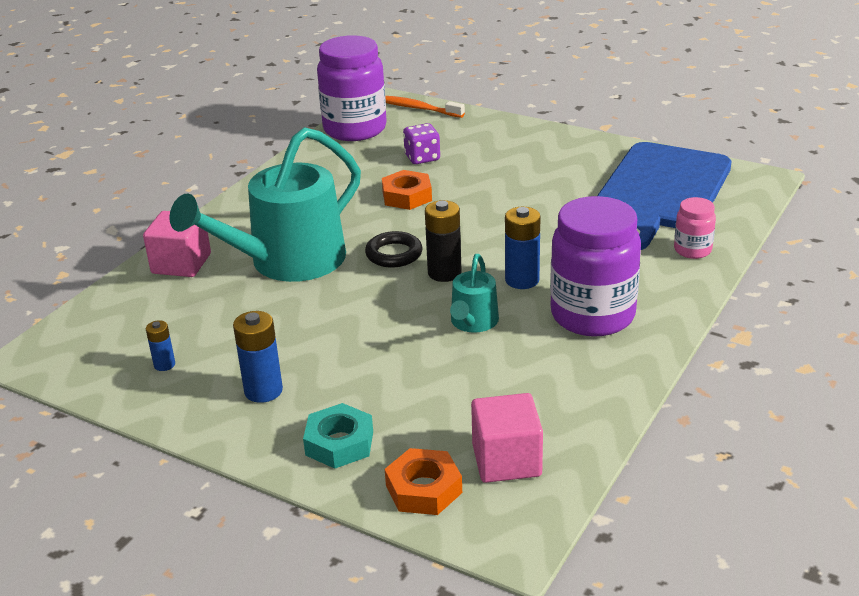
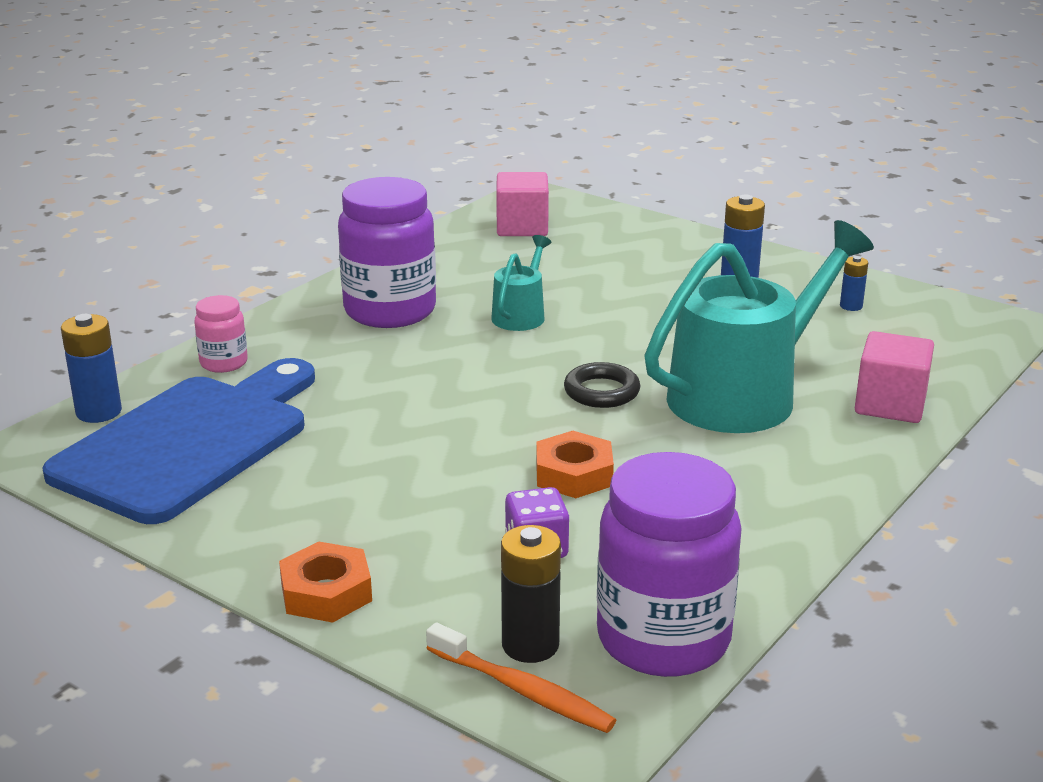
camera: 175 degrees left, 5 degrees down
turquoise nut [303,403,373,469] -> none
orange nut [385,448,462,515] -> orange nut moved to [279,541,372,623]
black battery [425,200,462,282] -> black battery moved to [501,525,561,663]
blue battery [505,207,540,289] -> blue battery moved to [61,314,122,423]

